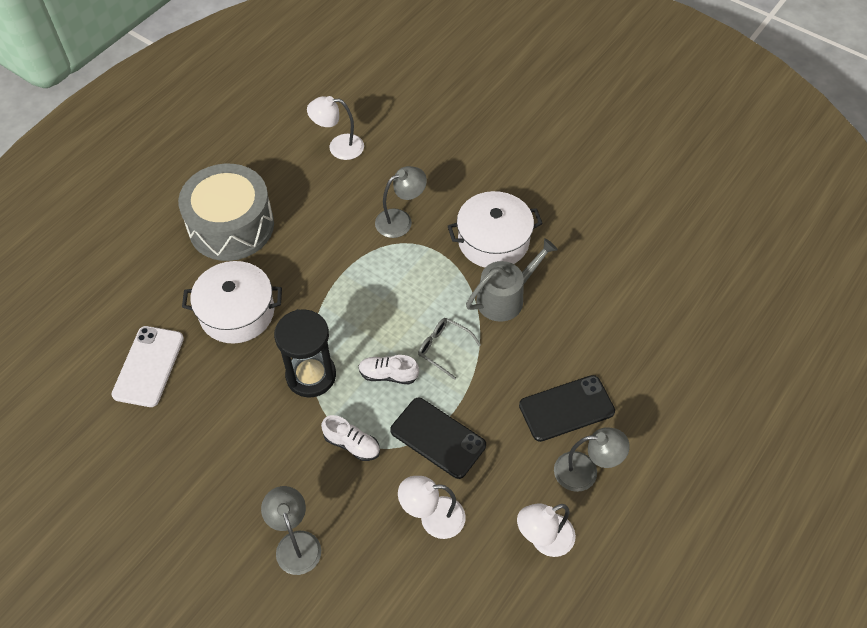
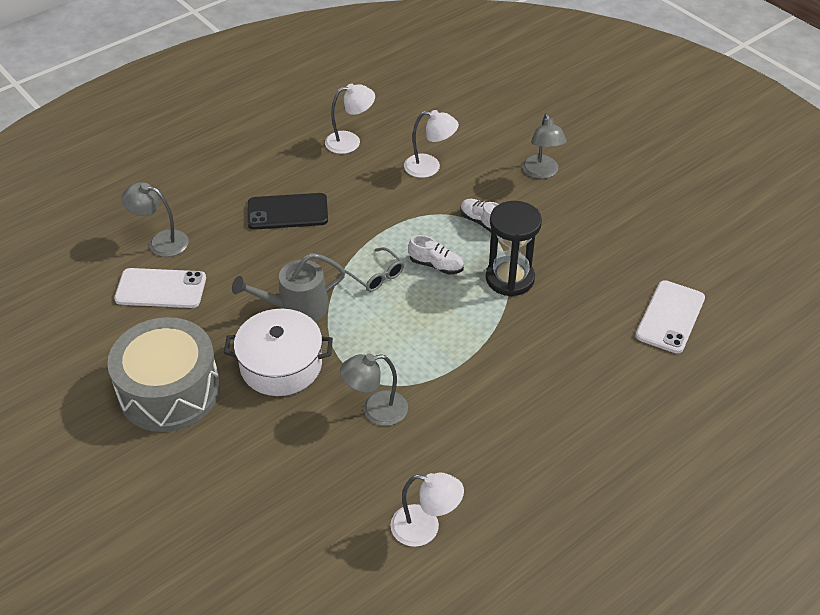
camera: 165 degrees left, 10 degrees down
grey drum [178,164,274,261] -> grey drum moved to [107,317,220,432]
white pot [182,261,282,343] -> none
black phone [390,398,486,479] -> none
grey lamp [554,427,630,492] -> grey lamp moved to [121,182,189,257]
none -> white phone [114,268,206,308]

